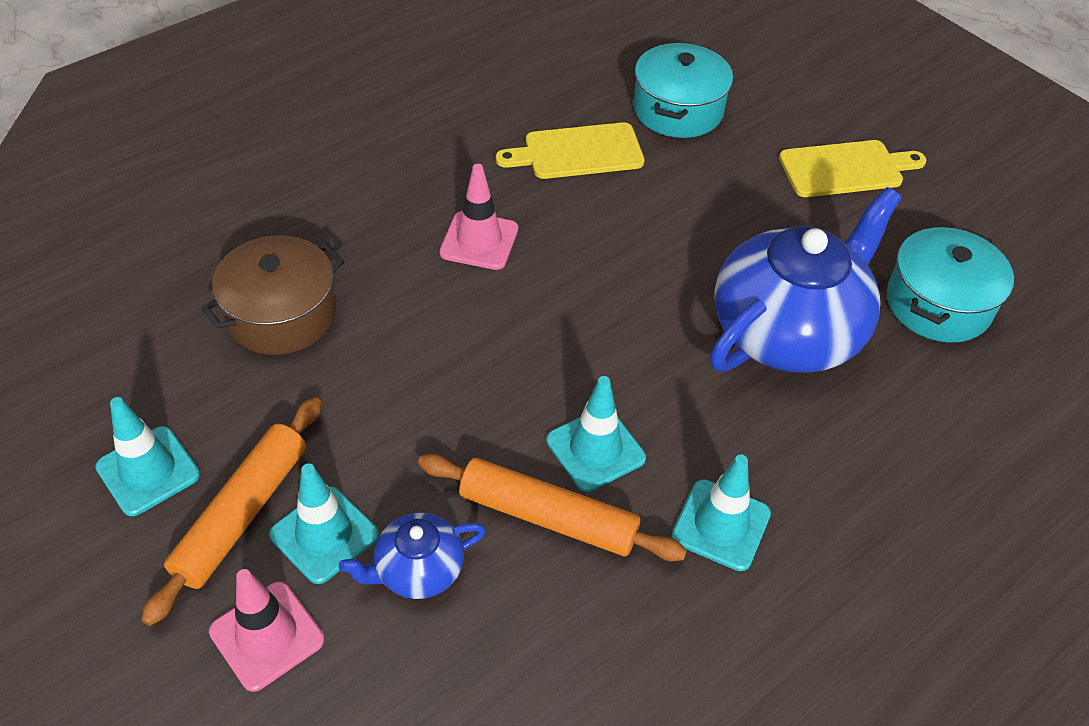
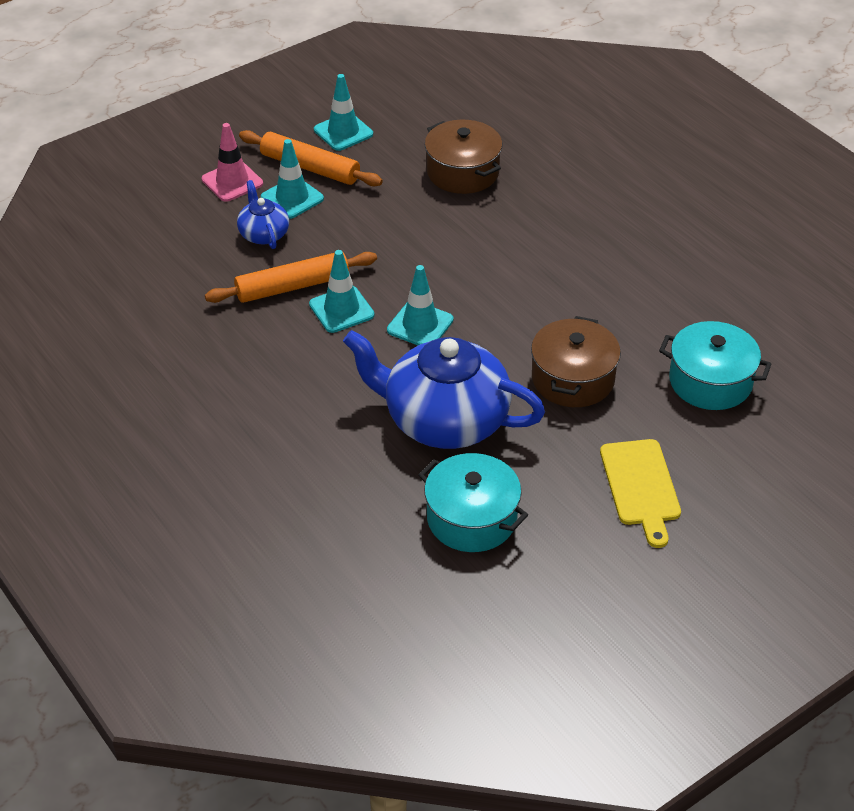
camera: 95 degrees right, 5 degrees down
orange rolling pin [418,454,687,561] -> orange rolling pin turned 45 degrees clockwise [205,252,377,303]
pink traffic cone [439,164,518,270] -> none
yellow cutting board [496,122,645,179] -> none
turquoise traffic cone [672,454,771,571] -> turquoise traffic cone moved to [387,265,454,345]
blue teapot [710,187,902,373] -> blue teapot turned 150 degrees clockwise [343,330,545,449]
none -> brown pot [531,316,621,407]

